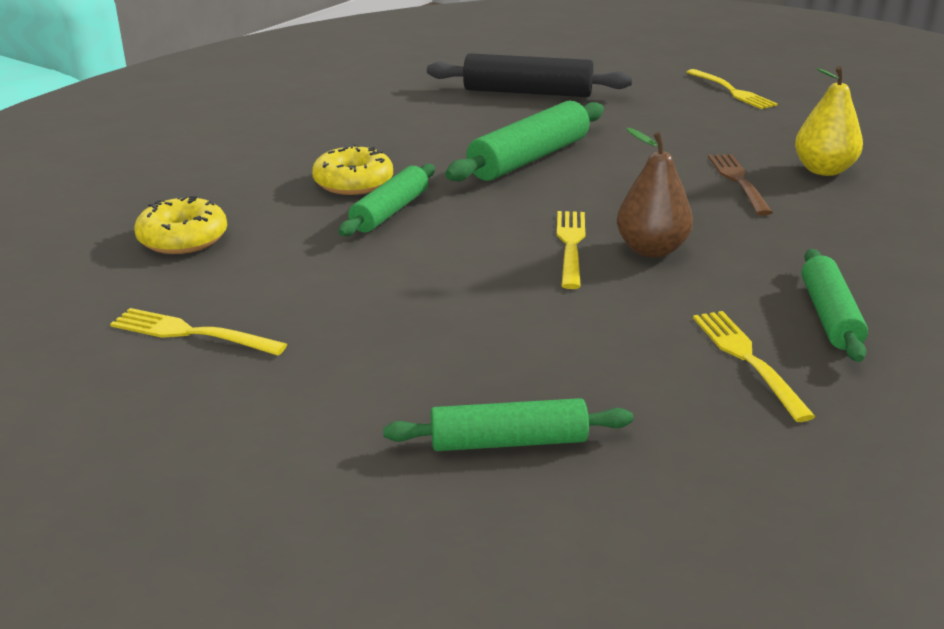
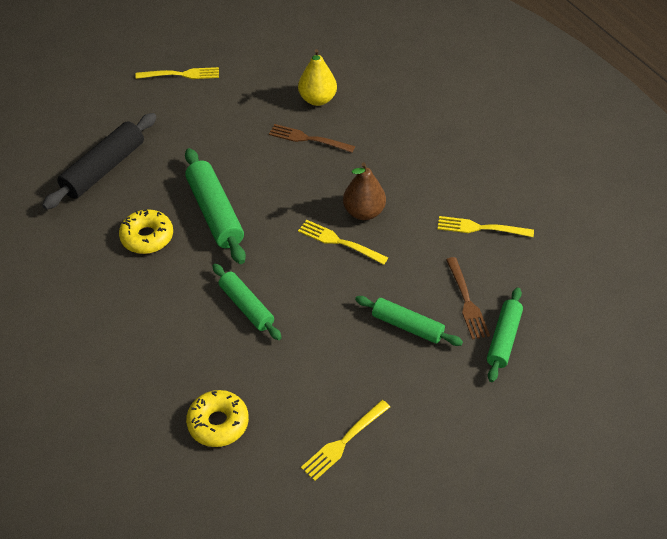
camera: 65 degrees left, 20 degrees up
yellow donut [312,144,393,195] -> yellow donut moved to [119,209,173,254]
green rolling pin [801,249,868,362] -> green rolling pin moved to [355,296,463,346]
none -> brown fork [446,257,490,340]

